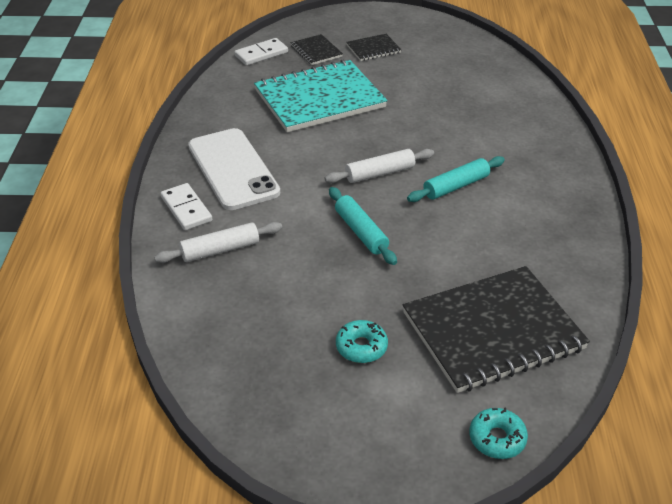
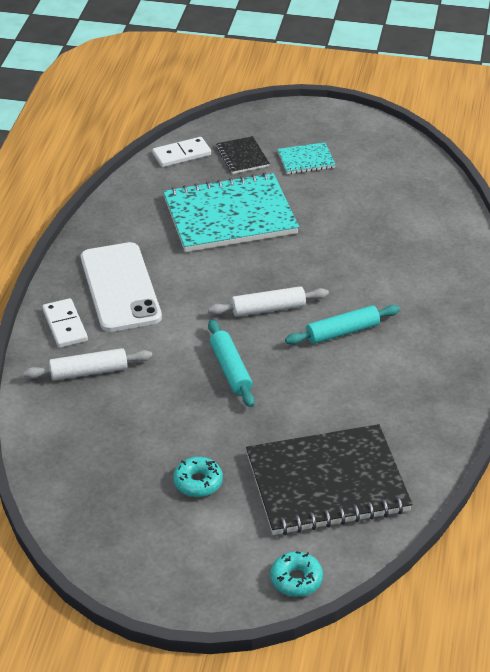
camera: 10 degrees right, 0 degrees up
black notebook [346,34,401,61] -> turquoise notebook [278,142,336,174]

